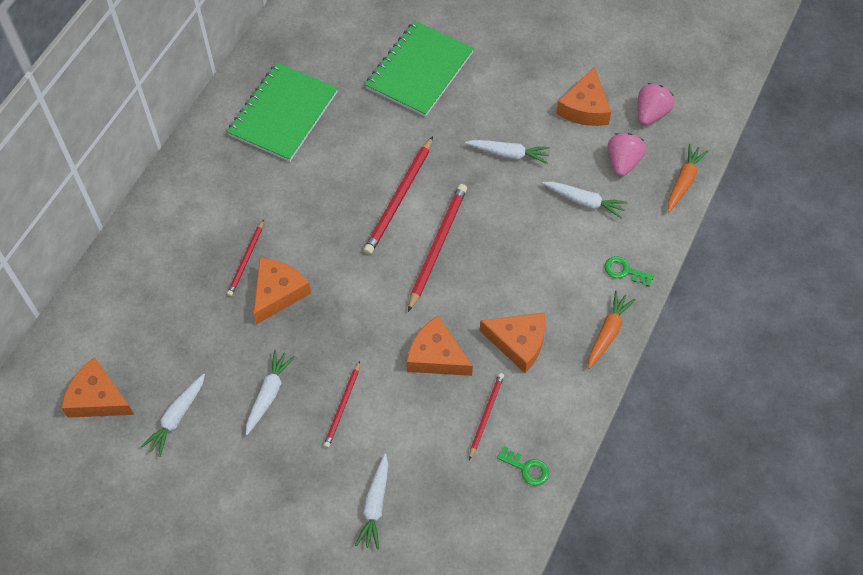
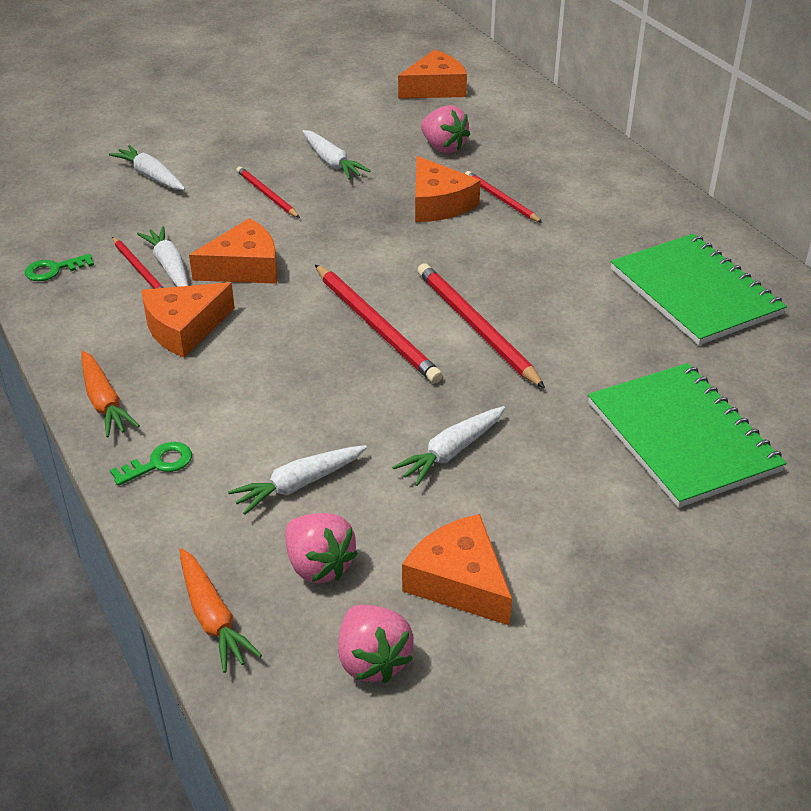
camera: 125 degrees right, 20 degrees down
white carrot [141,374,205,457] -> white carrot moved to [137,226,189,287]
none -> pink strawberry [421,105,470,153]

